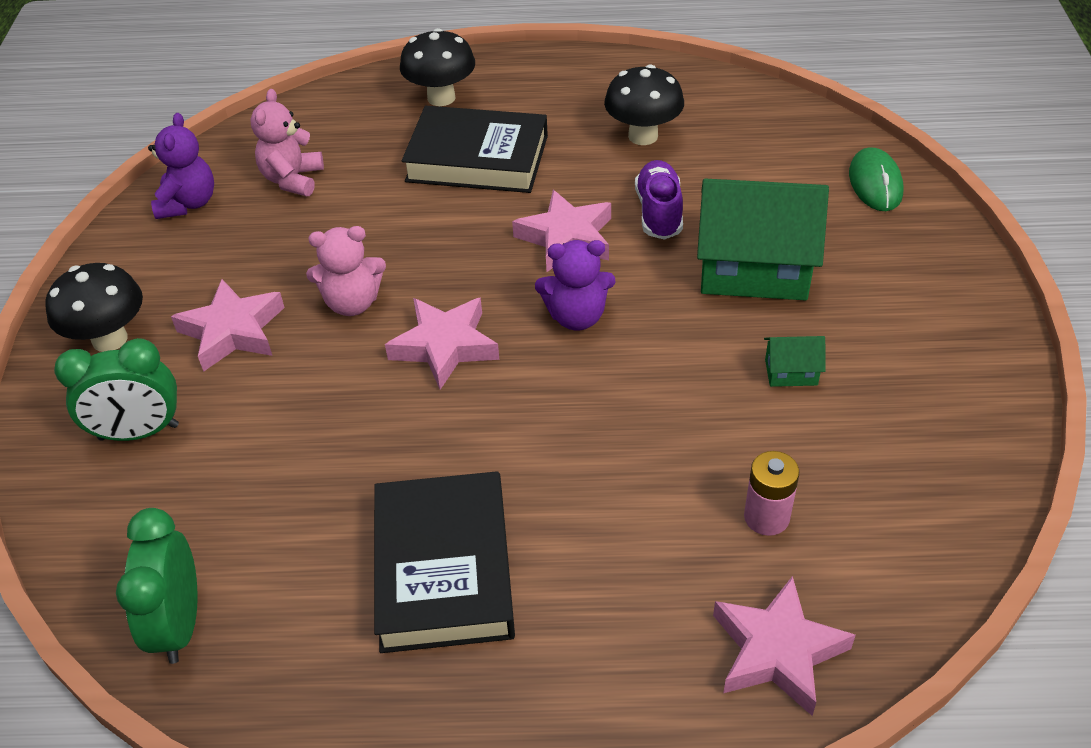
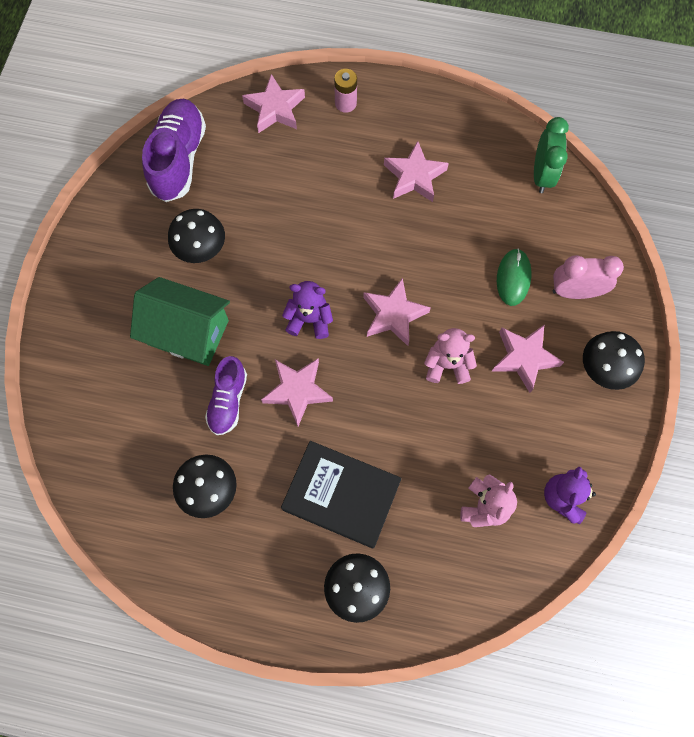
camera: 170 degrees left, 25 degrees up
green clock [54,338,179,441] -> pink clock [553,255,624,299]
black book [374,471,515,653] -> pink star [384,141,449,202]
pink battery [744,451,799,536] -> pink battery moved to [334,69,357,113]
green house [764,336,826,387] -> black mushroom [168,209,225,263]
green mouse [849,147,904,211] -> green mouse moved to [497,249,532,306]
none -> purple shoe [142,99,206,202]

